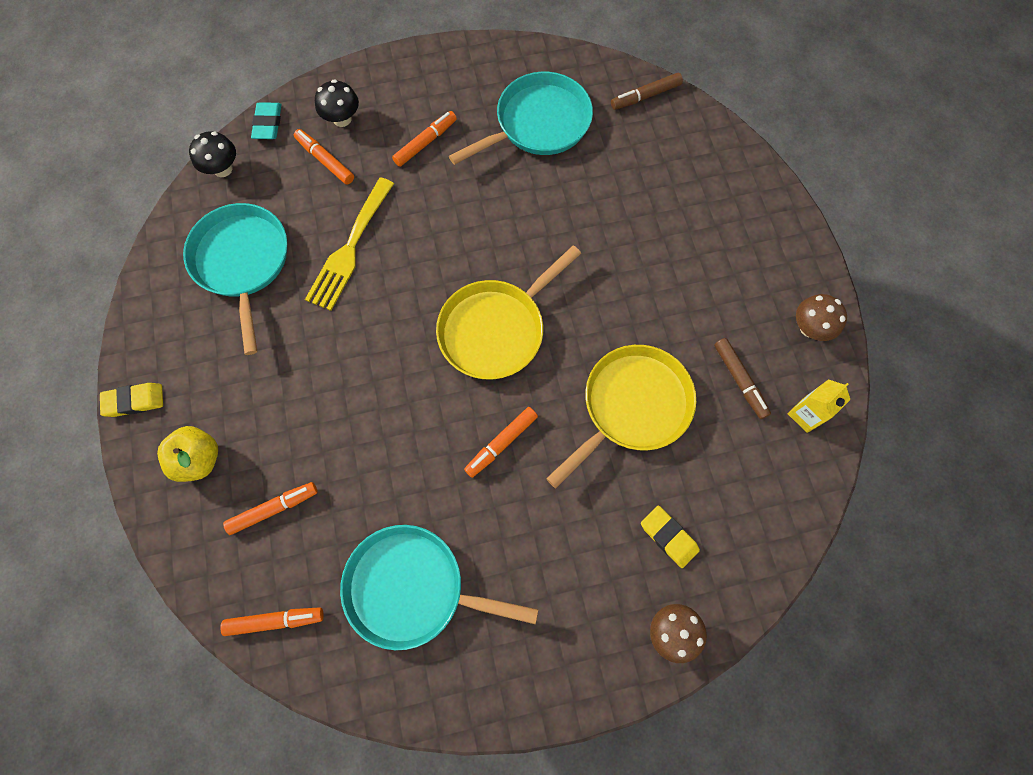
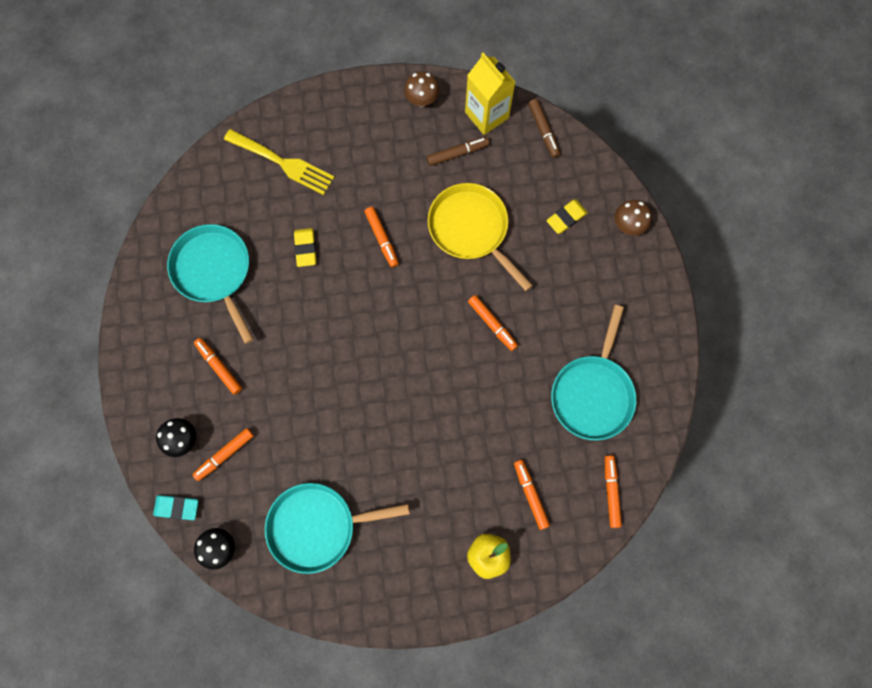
camera: 85 degrees left, 5 degrees up
yellow eraser [100,383,163,417] -> yellow eraser moved to [294,228,316,267]
yellow fork [305,177,394,311] -> yellow fork moved to [224,129,334,195]
yellow pan [436,245,581,379] -> none
brown marker [611,73,683,110] -> brown marker moved to [529,99,560,158]
yellow carton [788,379,850,433] -> yellow carton [465,53,515,135], size x1.69
none -> orange marker [364,207,399,267]

